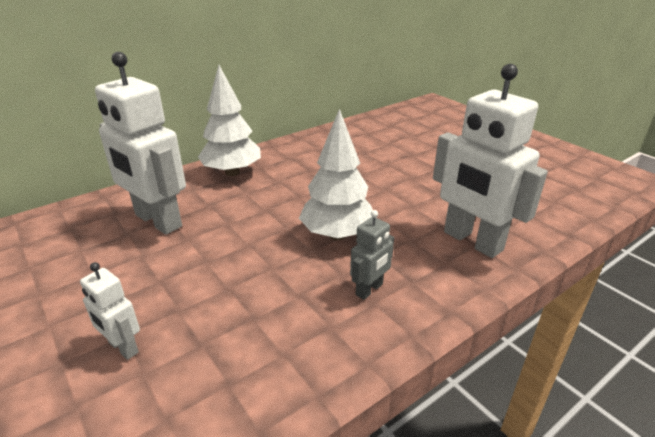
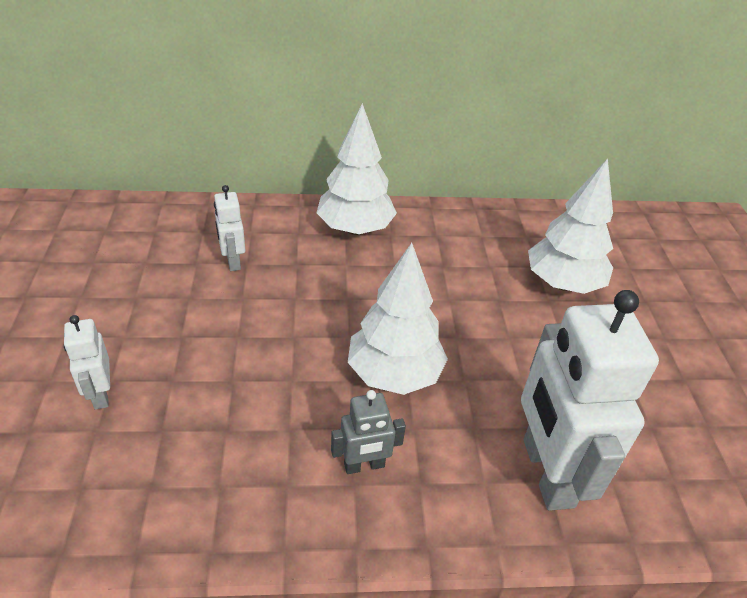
camera: 30 degrees right, 10 degrees up
white robot [95,52,186,235] -> white robot [214,185,245,271], size x0.47
none -> white tree [528,158,613,294]

